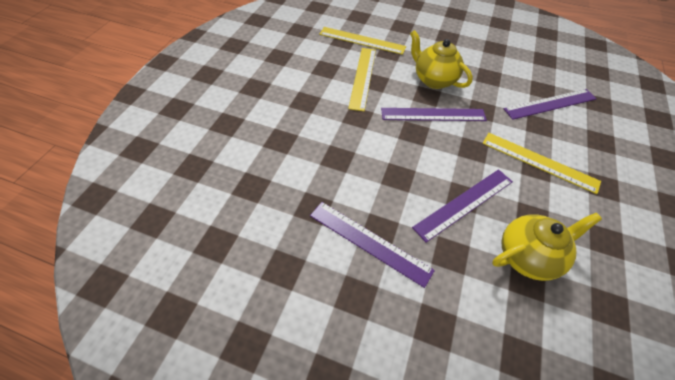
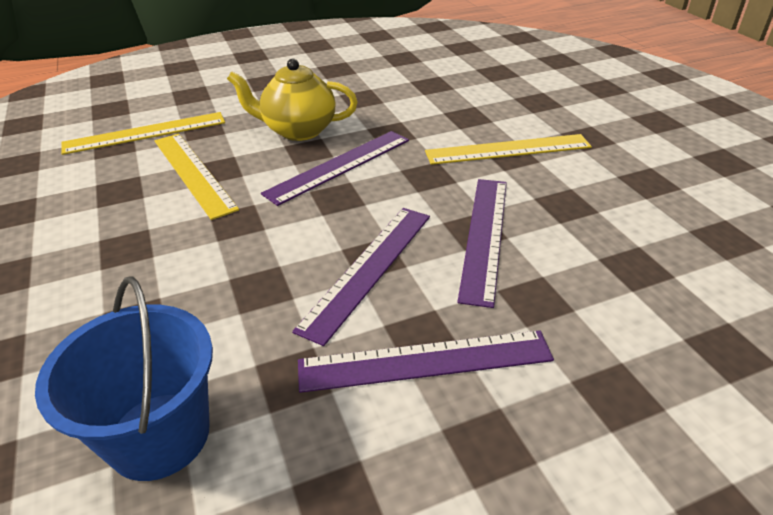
camera: 40 degrees left, 15 degrees down
yellow teapot [492,213,602,281] -> none
purple ruler [504,89,597,120] -> purple ruler moved to [292,208,430,346]
none -> blue bucket [35,276,213,481]

